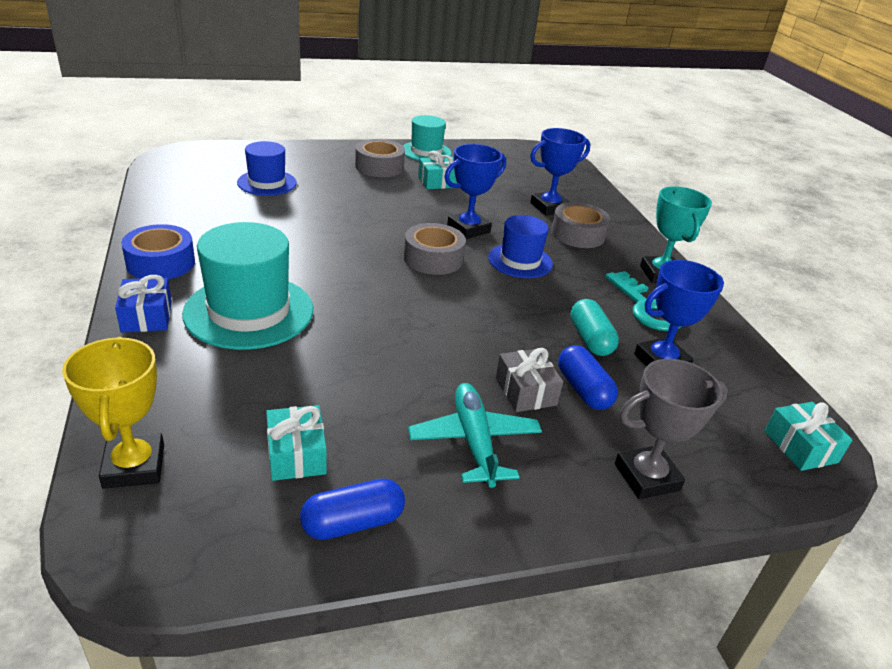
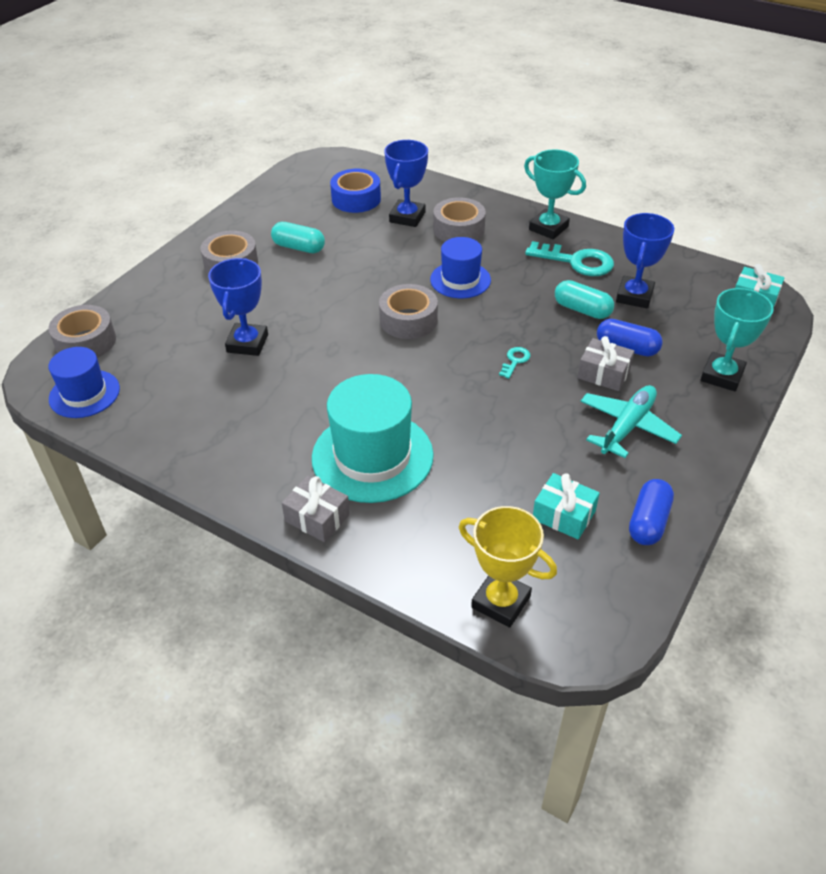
camera: 40 degrees left, 10 degrees up
blue gift [115,275,172,332] -> grey gift [282,476,350,543]
blue tape [121,224,195,279] -> blue tape moved to [330,169,381,213]
blue hat [237,141,297,196] -> blue hat moved to [48,347,120,418]
turquoise hat [403,115,452,161] -> none
turquoise plane [408,383,542,488] -> turquoise plane turned 90 degrees clockwise [580,385,682,458]
turquoise gift [418,151,460,189] -> turquoise capsule [271,222,325,253]
blue trophy [444,144,506,239] -> blue trophy moved to [208,258,268,356]
grey trophy [615,359,728,499] -> turquoise trophy [701,288,774,391]
none -> grey tape [48,305,116,358]
none -> turquoise key [499,347,531,379]

